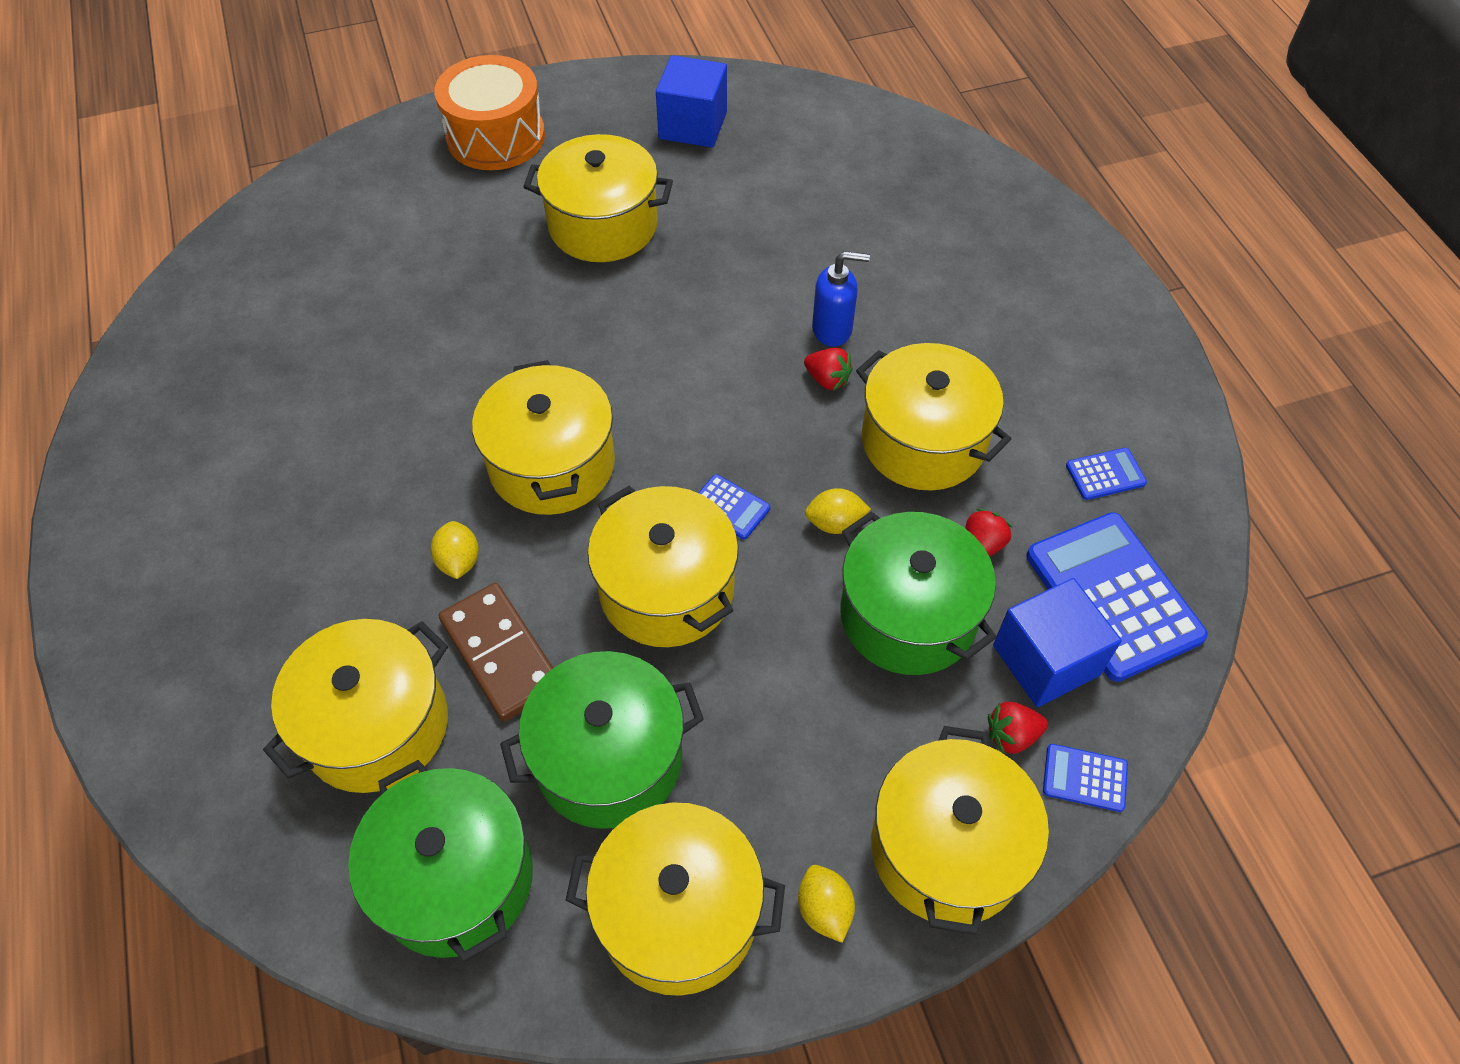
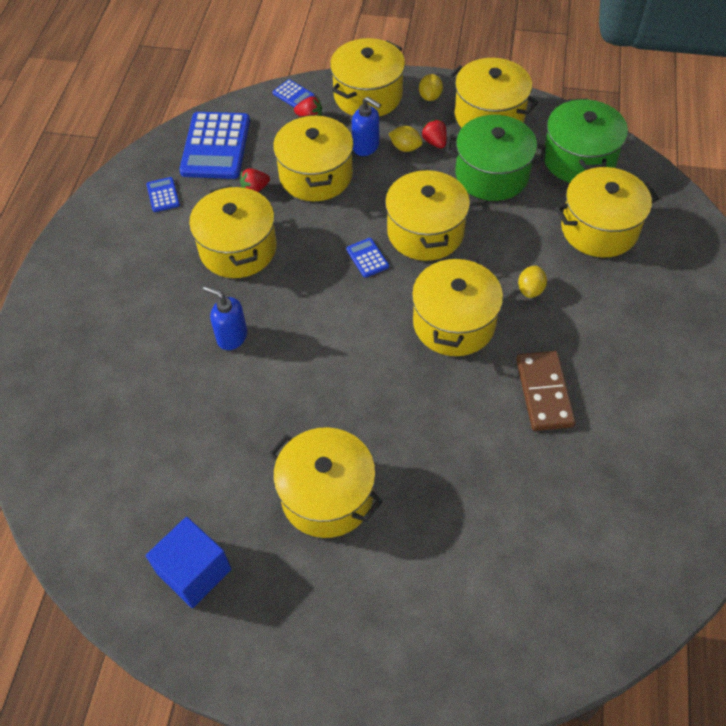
camera: 150 degrees left, 0 degrees up
orange drum [434,55,545,170] -> none
brown domino [439,583,553,721] -> brown domino moved to [516,351,576,431]
red strawberry [804,348,853,391] -> red strawberry moved to [421,120,447,148]
yellow lemon [805,488,871,534] -> yellow lemon moved to [389,126,423,152]
green pot [840,511,997,675] -> yellow pot [273,114,354,201]
blue cube [993,578,1122,707] -> none
blue calculator [1066,448,1147,500] -> blue calculator turned 60 degrees clockwise [146,177,180,212]
none -> blue soap dispenser [352,97,381,156]

